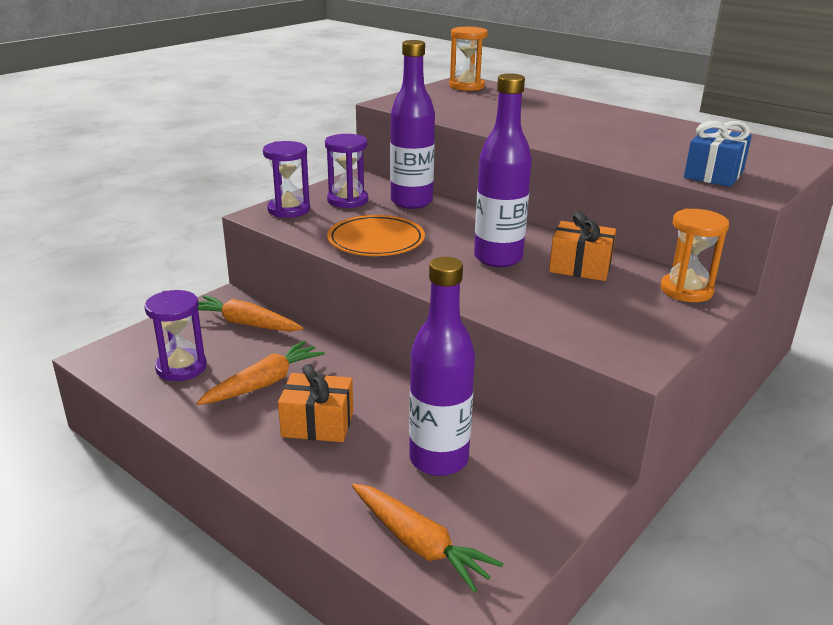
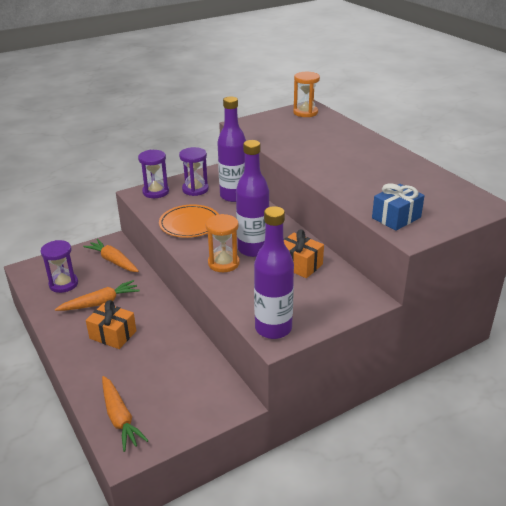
camera: 20 degrees right, 5 degrees up
purple bottle [409,257,475,476] -> purple bottle moved to [254,206,294,339]
orange hourglass [661,209,729,302] -> orange hourglass moved to [206,214,240,272]

